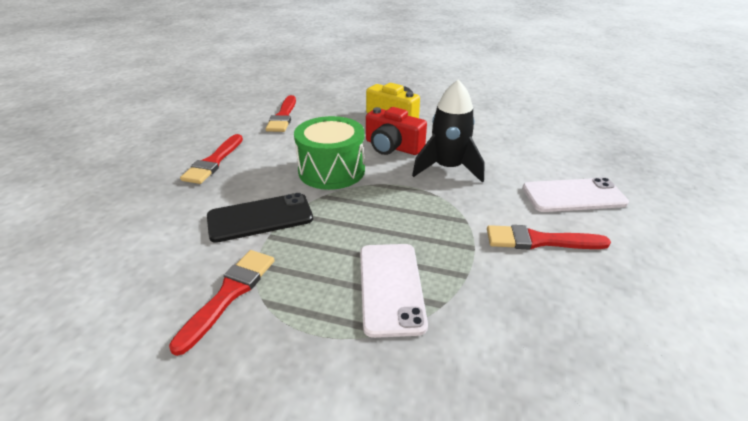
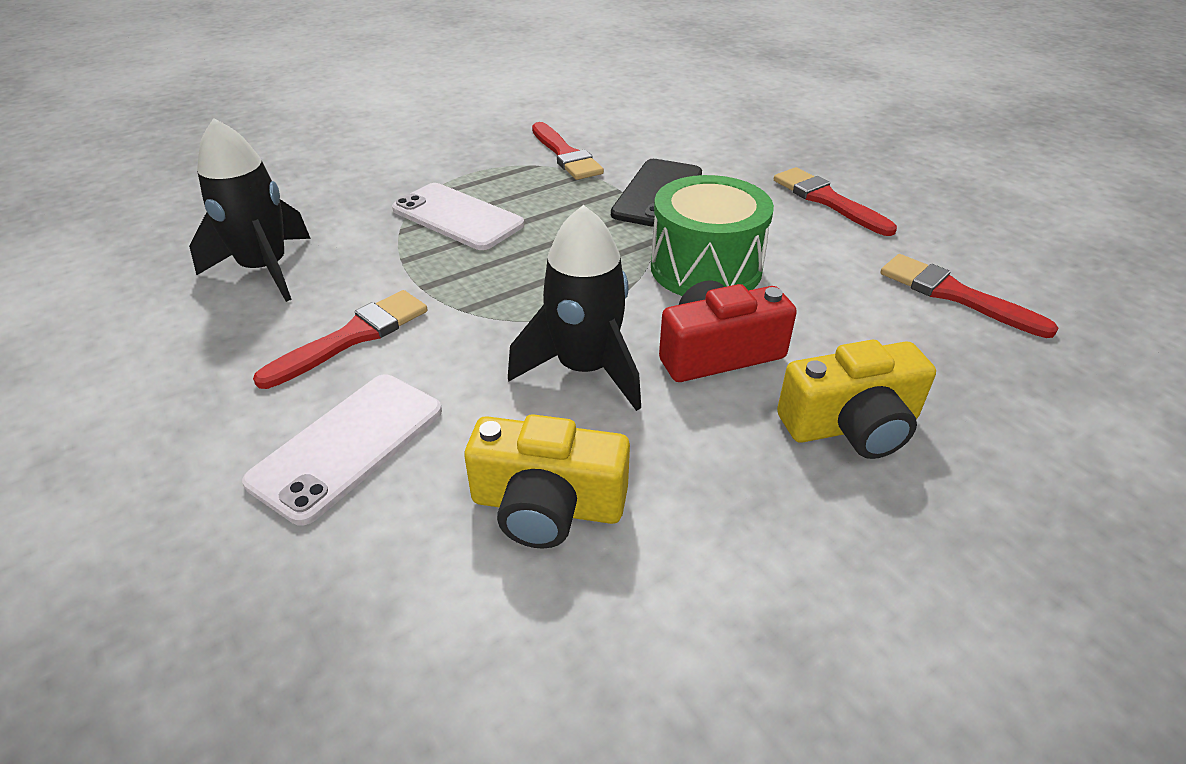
camera: 130 degrees right, 5 degrees up
none -> black rocket [189,118,311,302]
none -> yellow camera [464,414,630,549]

